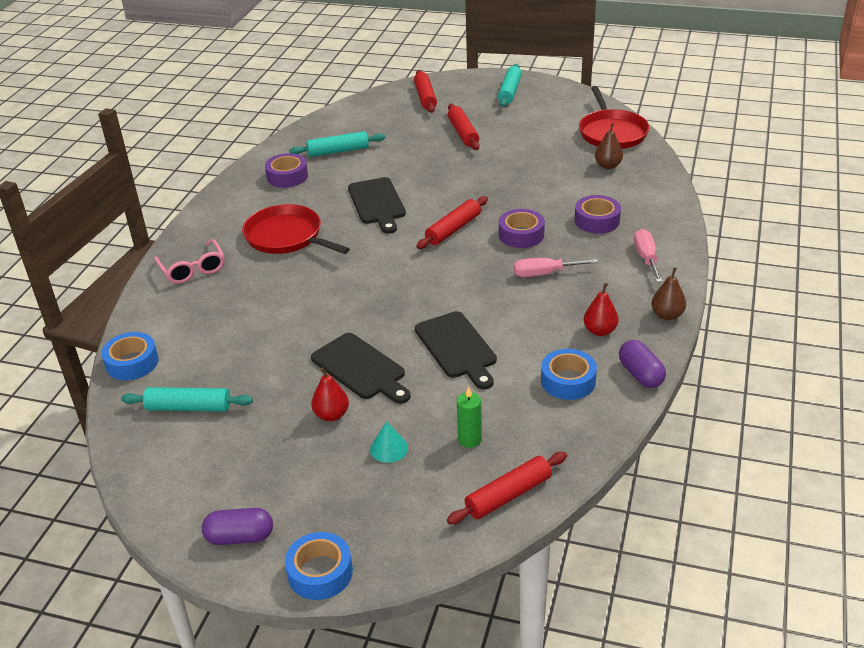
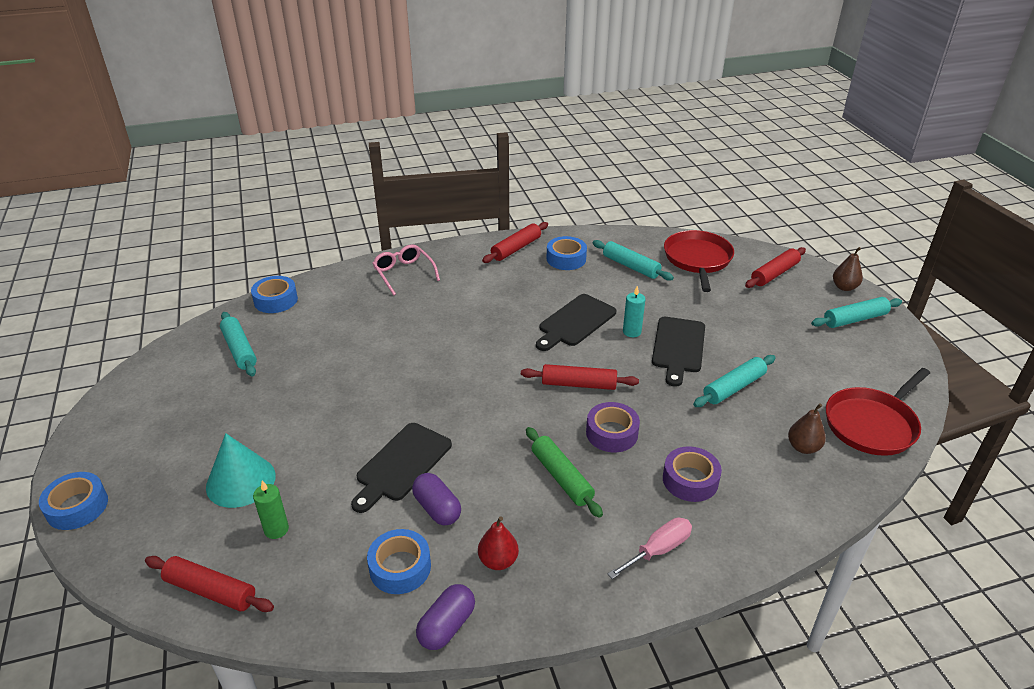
camera: 55 degrees right, 0 degrees up
pink glasses [154,239,225,284] -> pink glasses turned 120 degrees clockwise [372,244,440,296]
purple capsule [202,508,273,545] -> purple capsule moved to [412,473,461,526]
red pan [242,204,350,254] -> red pan moved to [664,230,734,292]
purple tape [265,153,308,188] -> blue tape [547,236,587,270]
black cutting board [311,333,411,404] -> black cutting board moved to [652,317,705,387]
red pear [311,367,349,421] -> none
turquoise cone [370,421,408,463] -> turquoise cone [206,433,276,508], size x1.85
red rolling pin [448,104,479,150] -> red rolling pin moved to [482,222,548,263]
pink screwdriver [514,258,598,277] -> green rolling pin [526,427,603,518]
brown pear [651,267,686,320] -> brown pear moved to [833,247,863,291]
none -> turquoise candle [623,286,646,337]
none -> turquoise rolling pin [693,355,775,407]

